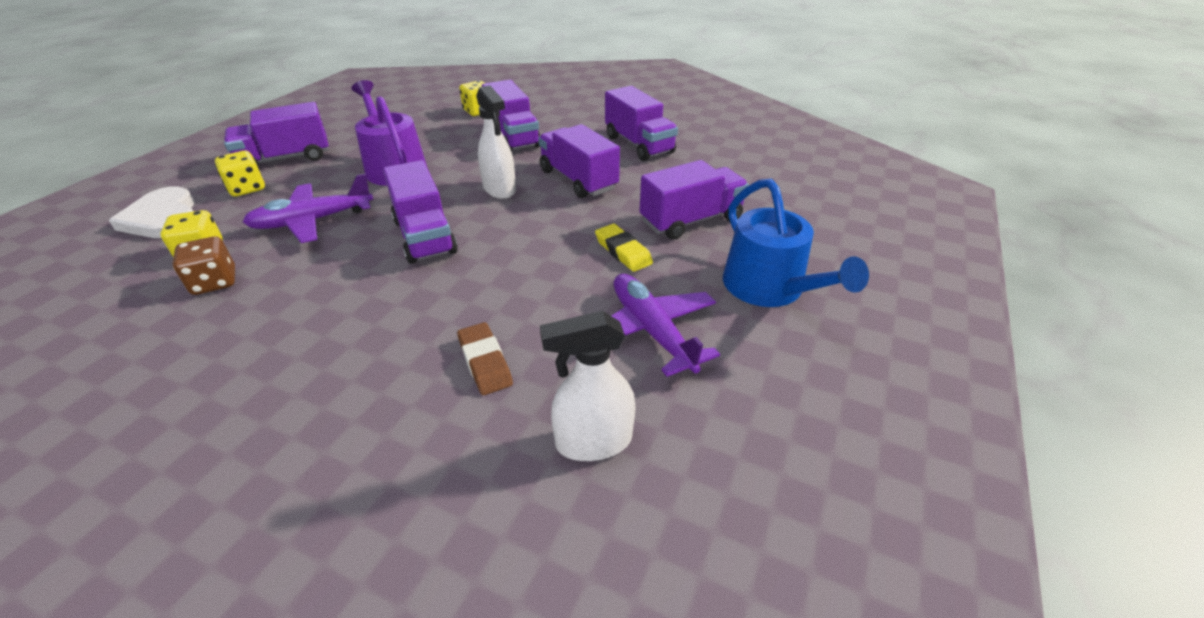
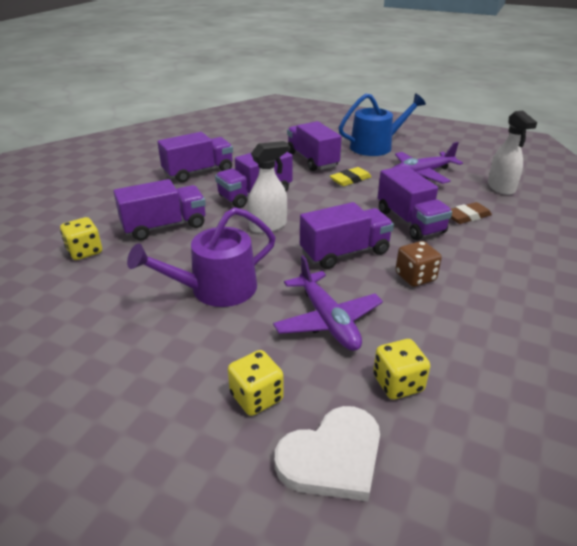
camera: 90 degrees left, 5 degrees down
brown dice [172,236,235,295] -> brown dice moved to [396,241,442,287]
purple truck [224,102,329,167] -> purple truck moved to [378,165,452,240]

